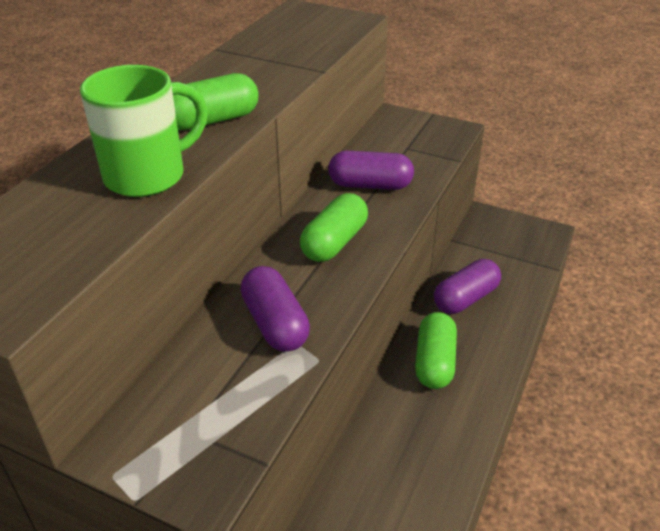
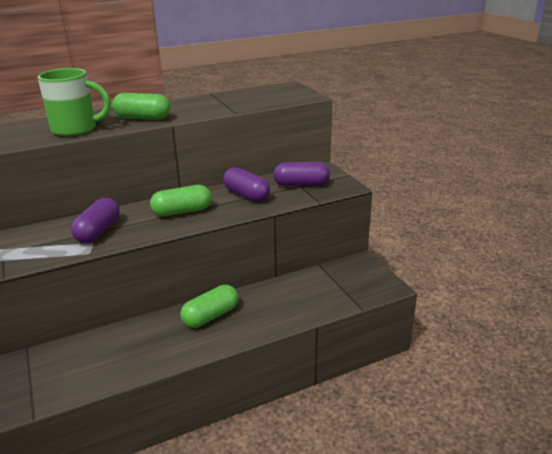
camera: 40 degrees right, 10 degrees down
purple capsule [434,259,501,314] -> purple capsule moved to [273,162,330,186]

